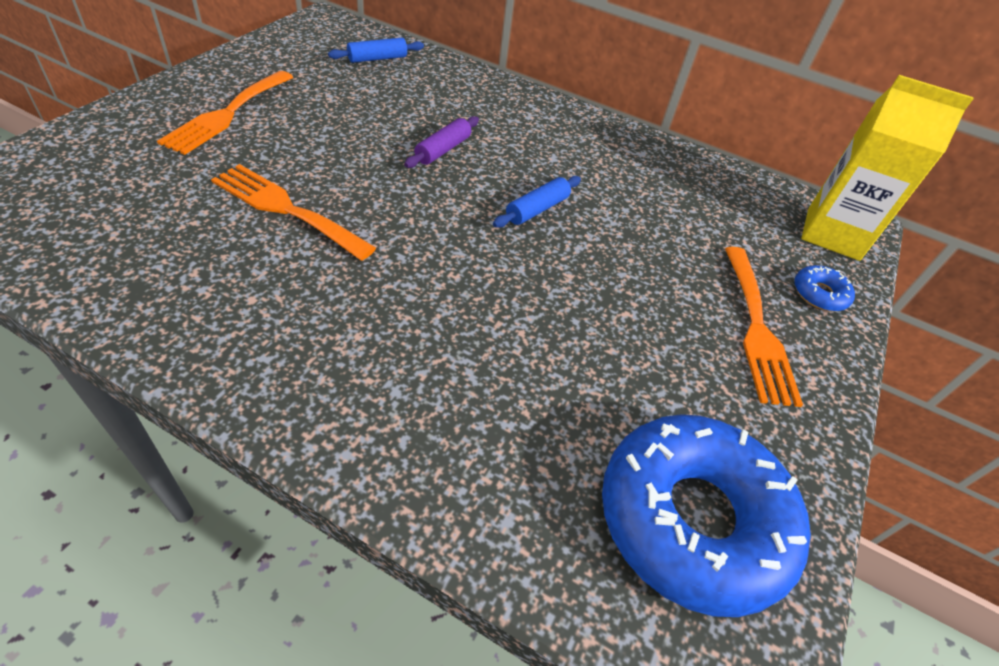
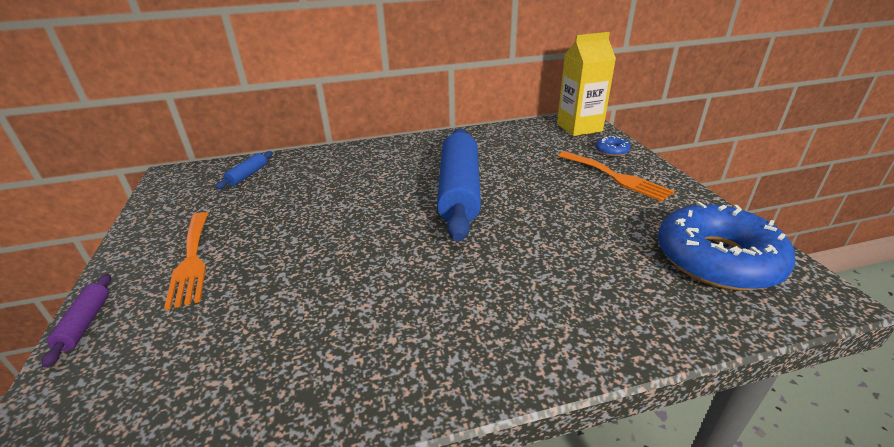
camera: 35 degrees left, 15 degrees down
orange fork [211,164,376,261] -> none
purple rolling pin [404,116,479,168] -> purple rolling pin moved to [42,274,111,368]
blue rolling pin [493,176,581,228] -> blue rolling pin [437,128,481,242], size x2.43

